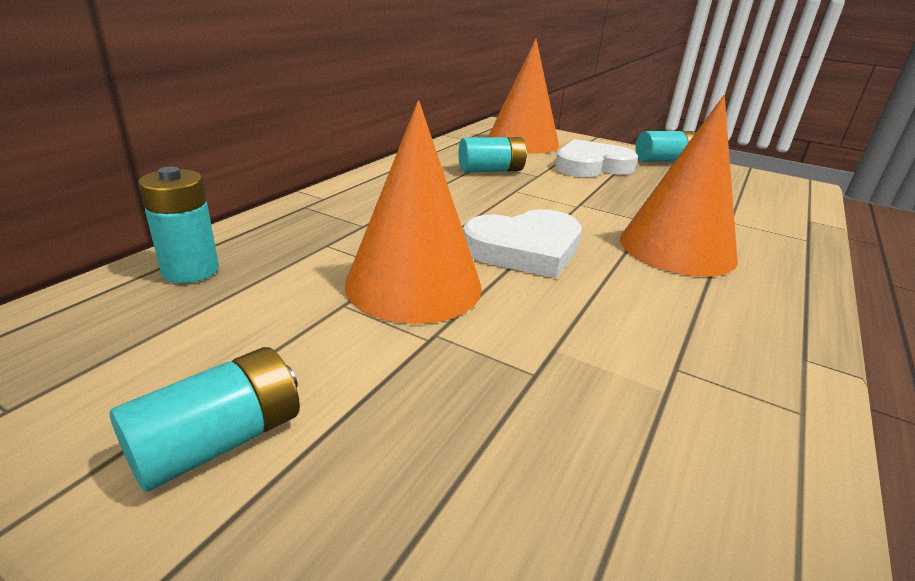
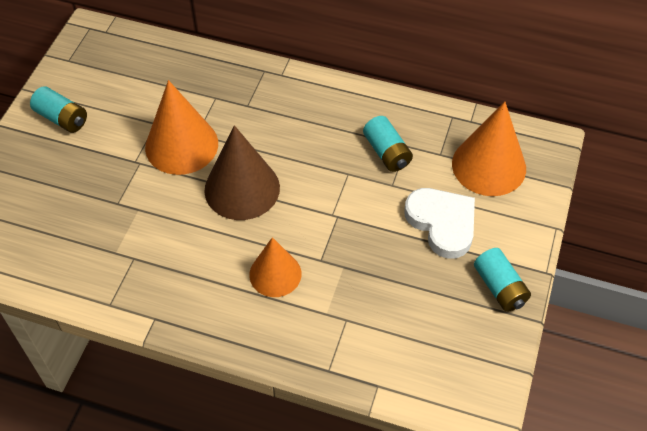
camera: 80 degrees right, 25 degrees up
turquoise battery [138,167,219,283] -> none
white heart [463,209,582,278] -> brown cone [204,125,280,220]
orange cone [620,95,738,277] -> orange cone [249,237,302,297], size x0.65

